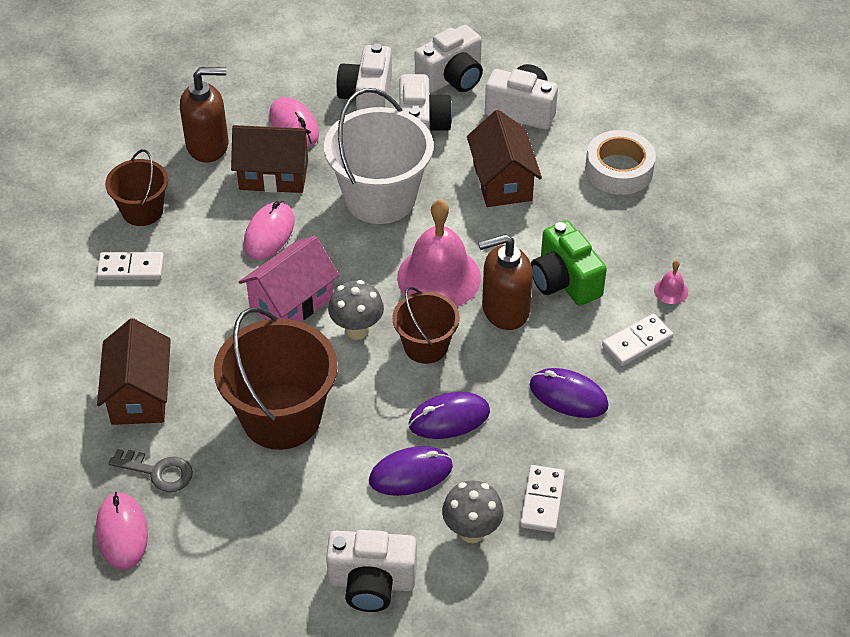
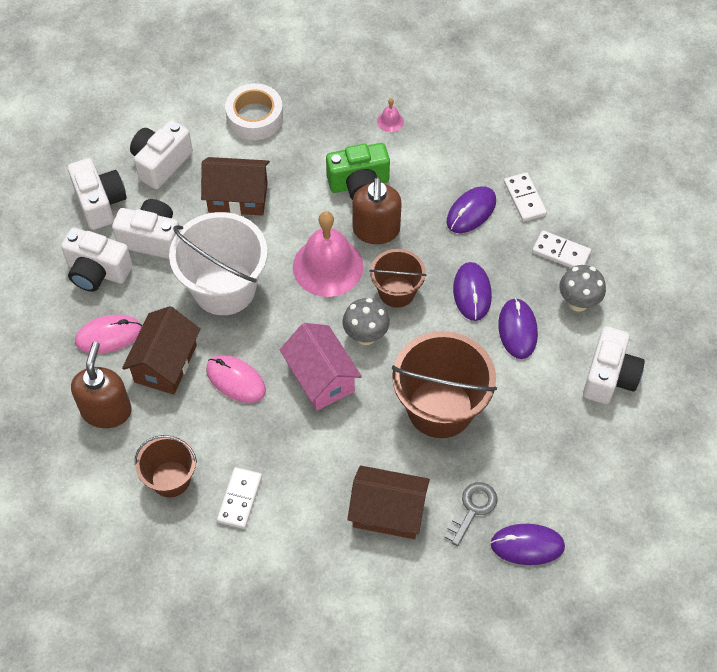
camera: 75 degrees left, 10 degrees up
pink mouse [96,492,148,570] -> purple mouse [490,524,565,565]
white domino [602,314,673,366] -> white domino moved to [504,172,547,222]

